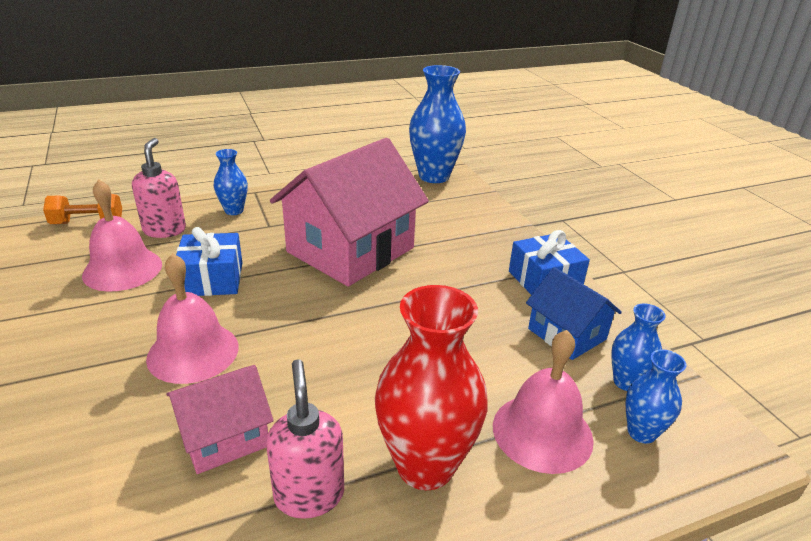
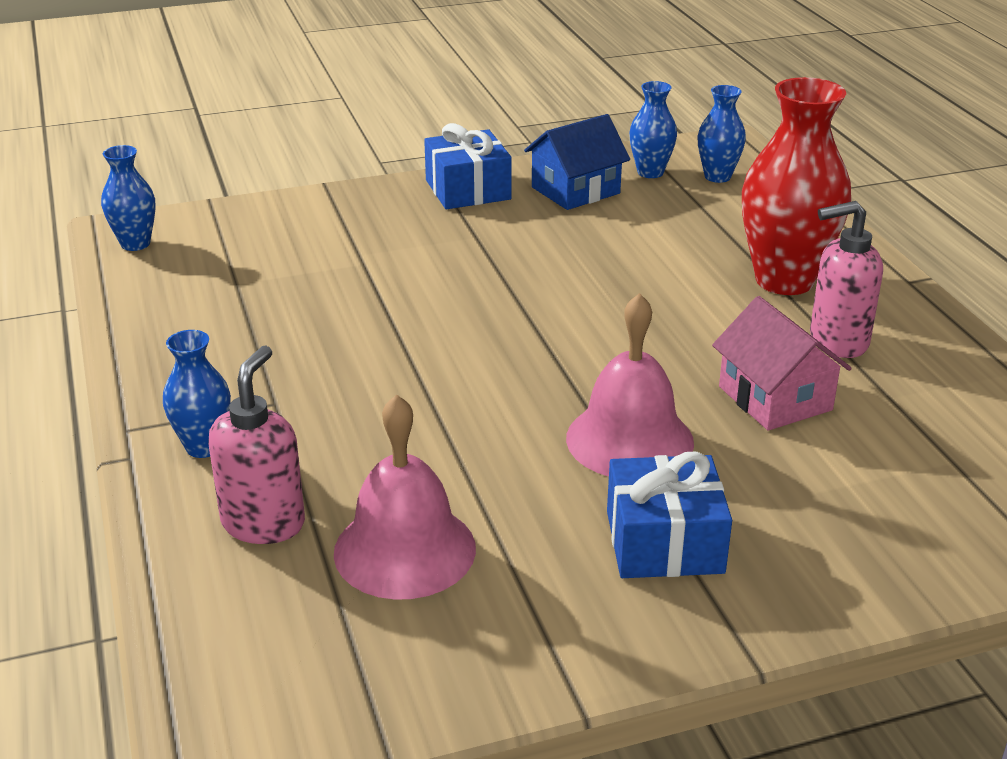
camera: 85 degrees left, 0 degrees up
orange dumbbell [43,194,122,224] -> none
pink soap dispenser [132,138,186,238] -> pink soap dispenser turned 105 degrees clockwise [208,345,305,544]
blue gift [176,227,243,296] -> blue gift moved to [607,452,732,578]
pink house [270,138,429,286] -> none
blue vase [409,65,466,183] -> blue vase [101,145,156,251], size x0.52
pink bell [493,330,594,474] -> none

